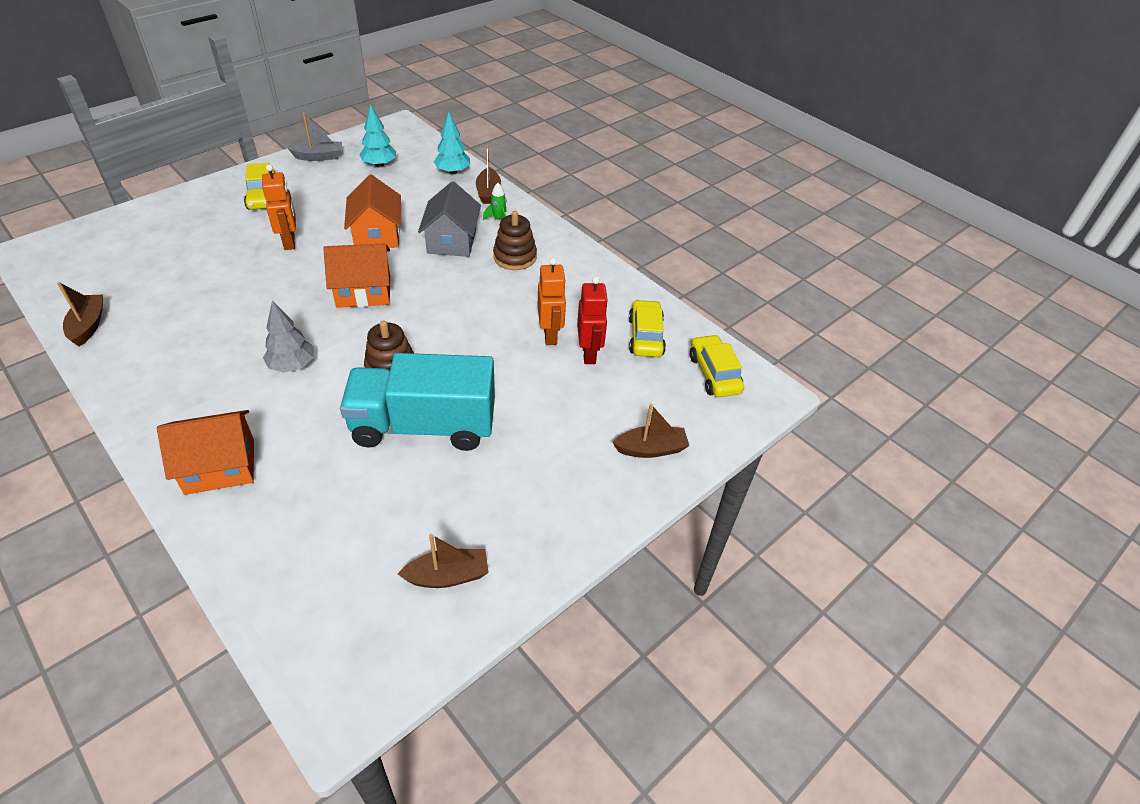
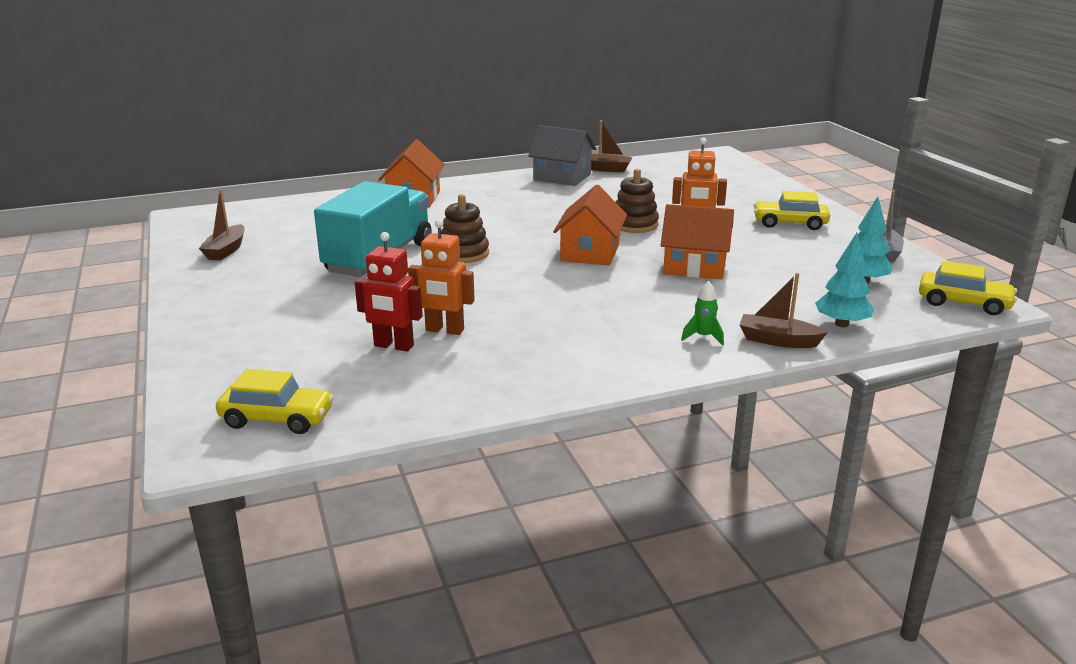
camera: 115 degrees right, 20 degrees down
grey tree [263,300,314,373] -> none
grey house [418,181,481,257] -> grey house moved to [528,125,596,186]
brown stacking toy [493,211,537,270] -> brown stacking toy moved to [616,169,659,233]
brown boat [612,404,689,458] -> none
yellow car [629,300,666,357] -> yellow car moved to [919,261,1017,315]

